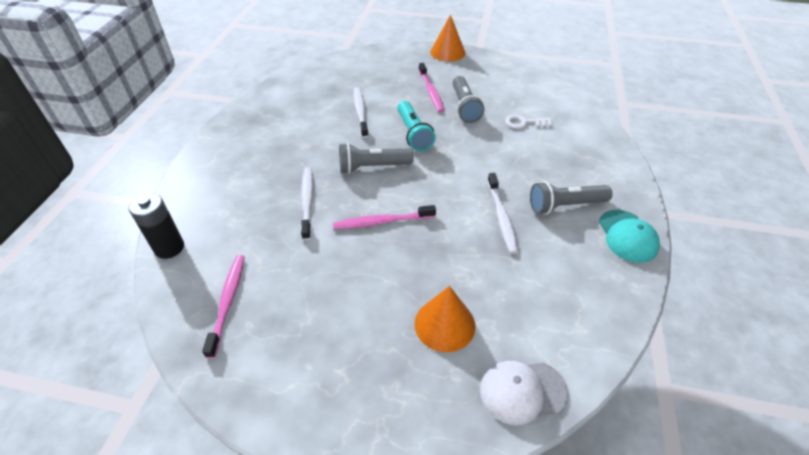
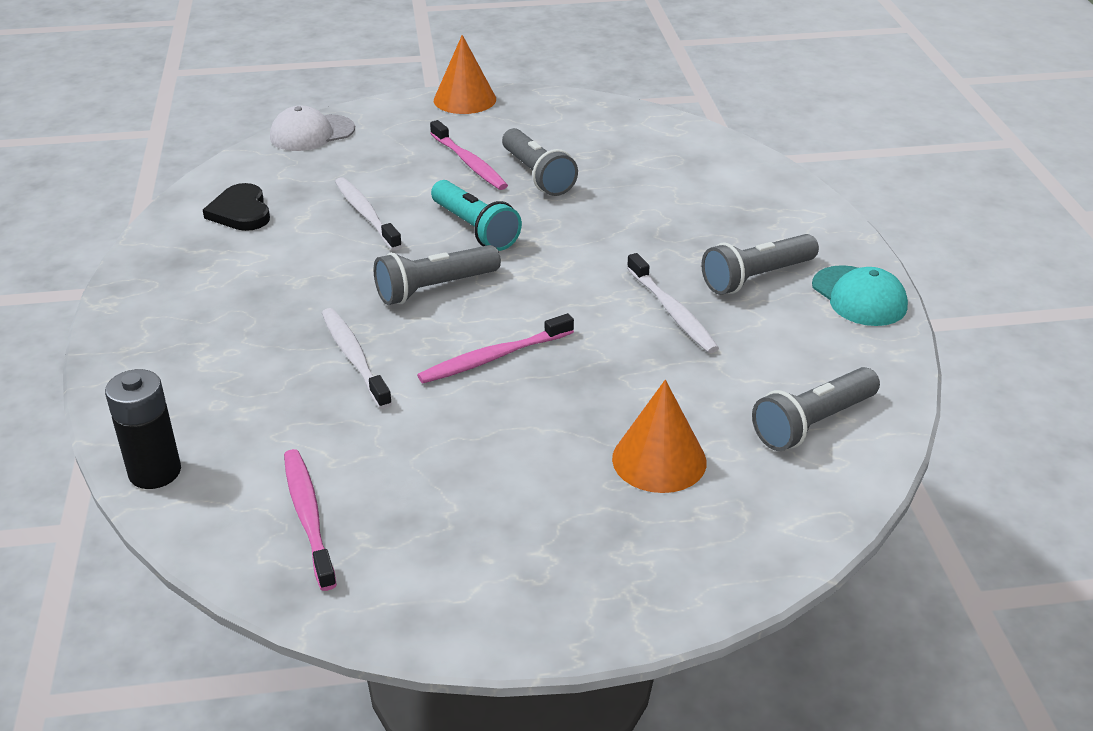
camera: 20 degrees left, 10 degrees down
white cap [480,361,569,425] -> white cap moved to [270,106,355,151]
white key [505,114,553,129] -> none
none -> black heart [203,183,270,231]
none -> grey flashlight [752,367,880,451]

